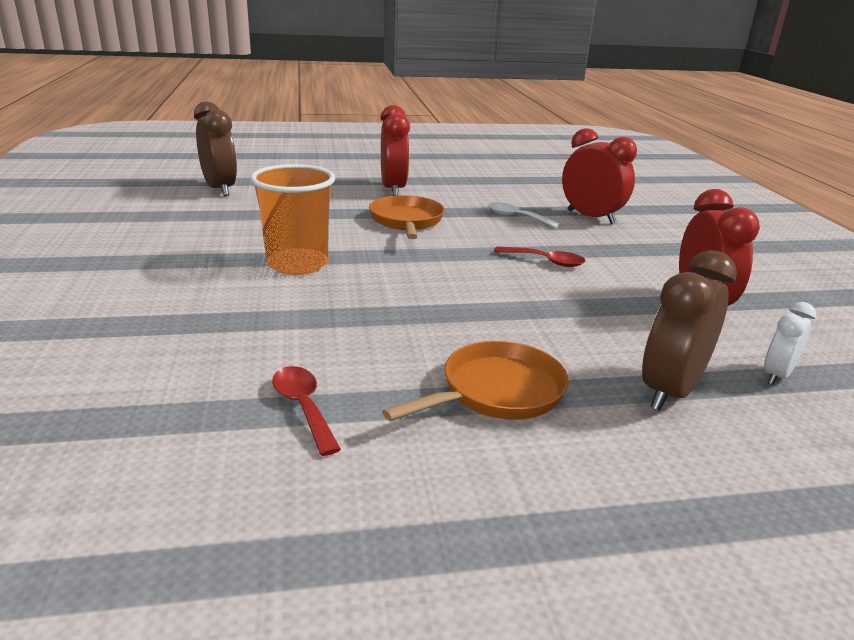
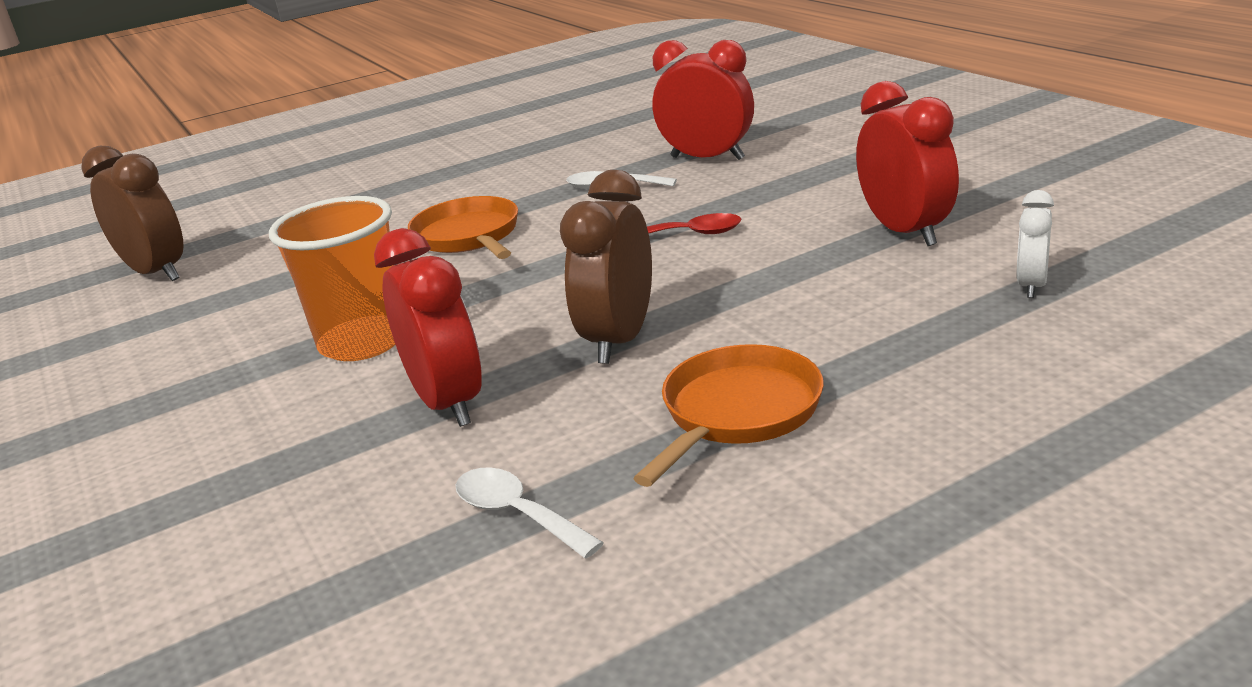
camera: 15 degrees left, 0 degrees up
red spoon [272,366,341,456] -> white spoon [455,467,604,558]
red clock [381,105,410,196] -> red clock moved to [374,228,482,427]
brown clock [642,250,737,411] -> brown clock moved to [560,170,652,364]

